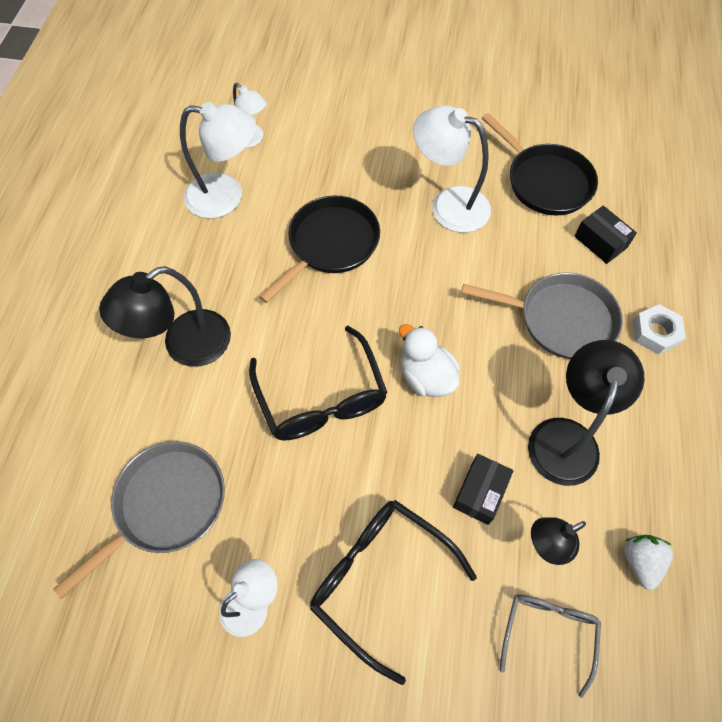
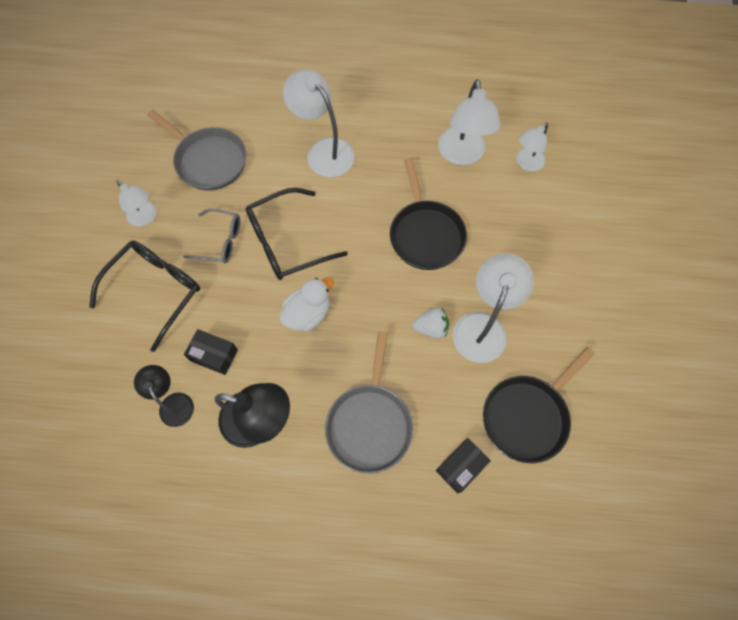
camera: 85 degrees right, 5 degrees up
black lamp [99,266,231,367] -> white lamp [283,70,355,177]
black pan [259,196,380,303] -> black pan turned 45 degrees clockwise [390,158,467,270]
grey glasses [500,594,601,698] -> grey glasses moved to [183,209,241,263]
white strawberry [624,535,673,590] -> white strawberry moved to [412,307,449,339]
white nut [633,304,686,355] -> none

